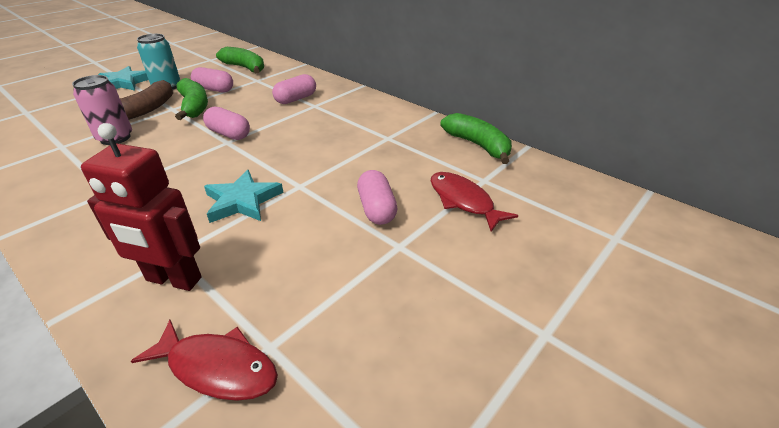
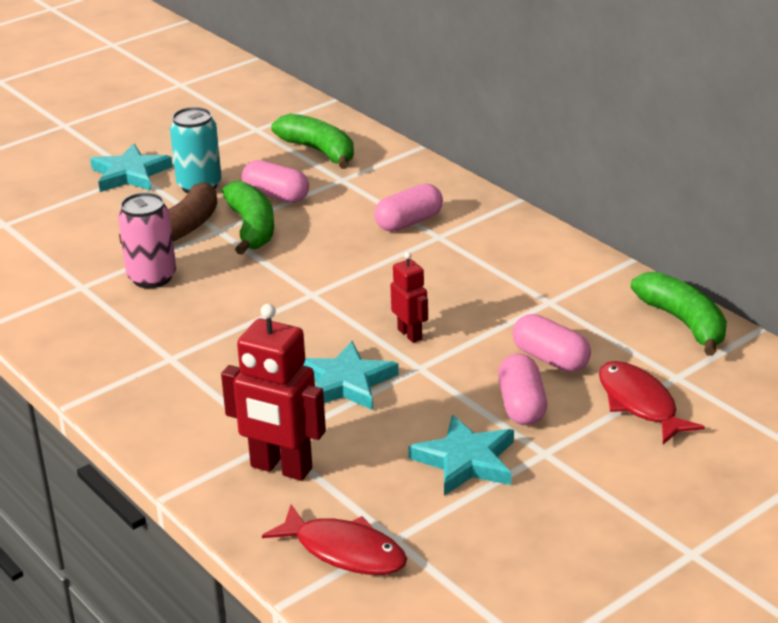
camera: 10 degrees right, 5 degrees down
pink capsule [203,106,250,140] -> pink capsule moved to [513,314,591,372]
none -> red robot [391,252,428,343]
none -> turquoise star [409,415,514,496]

